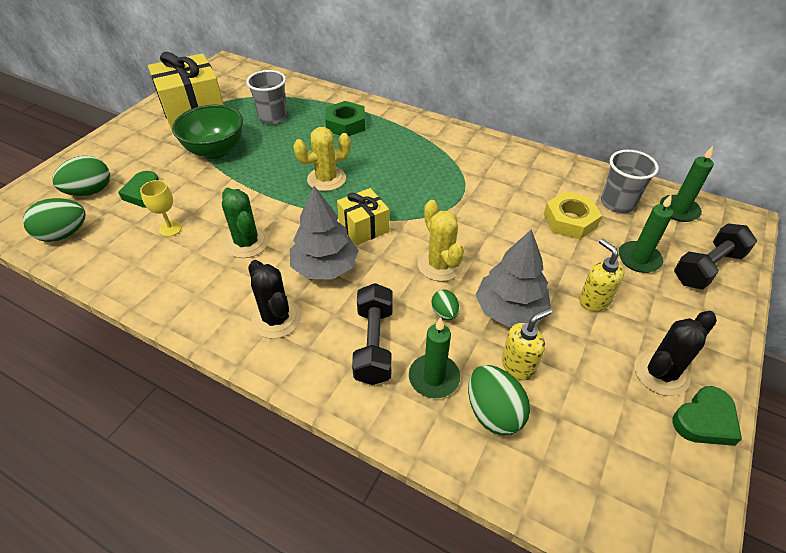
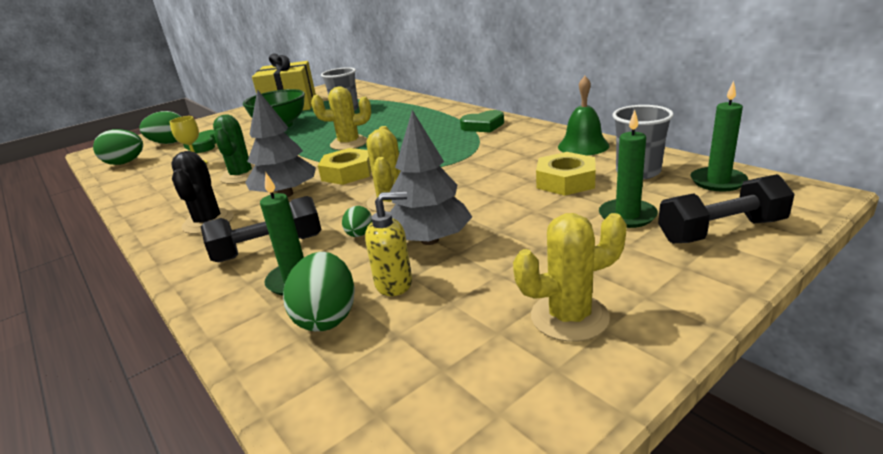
camera: 25 degrees right, 20 degrees down
green nut [325,101,366,136] -> none
yellow gift [337,188,389,245] -> yellow nut [318,148,372,185]
black dumbbell [352,283,393,385] -> black dumbbell turned 45 degrees clockwise [201,196,322,262]
yellow soap dispenser [579,239,624,312] -> none
black cactus [634,311,717,396] -> yellow cactus [513,213,627,342]
green heart [673,386,742,446] -> green heart moved to [460,110,504,132]
none -> green bell [558,76,609,155]

